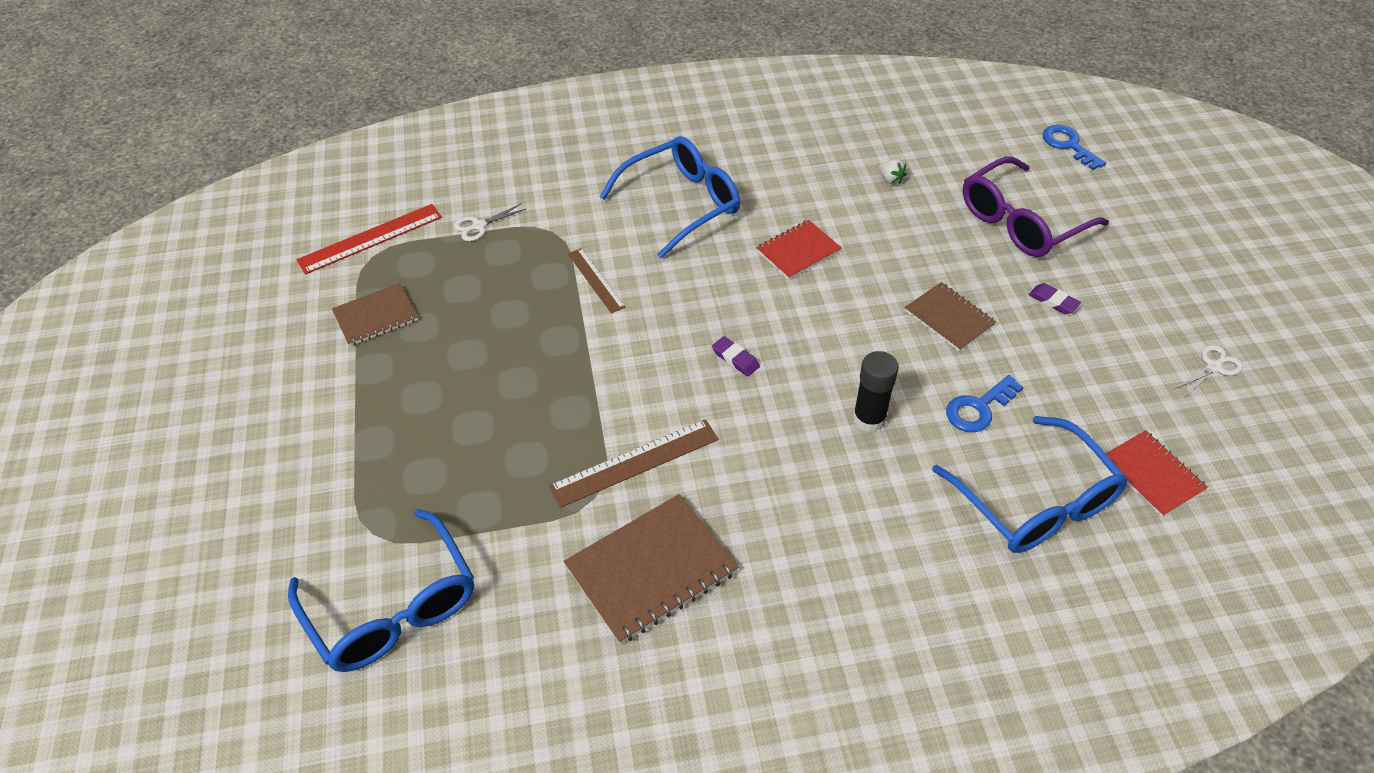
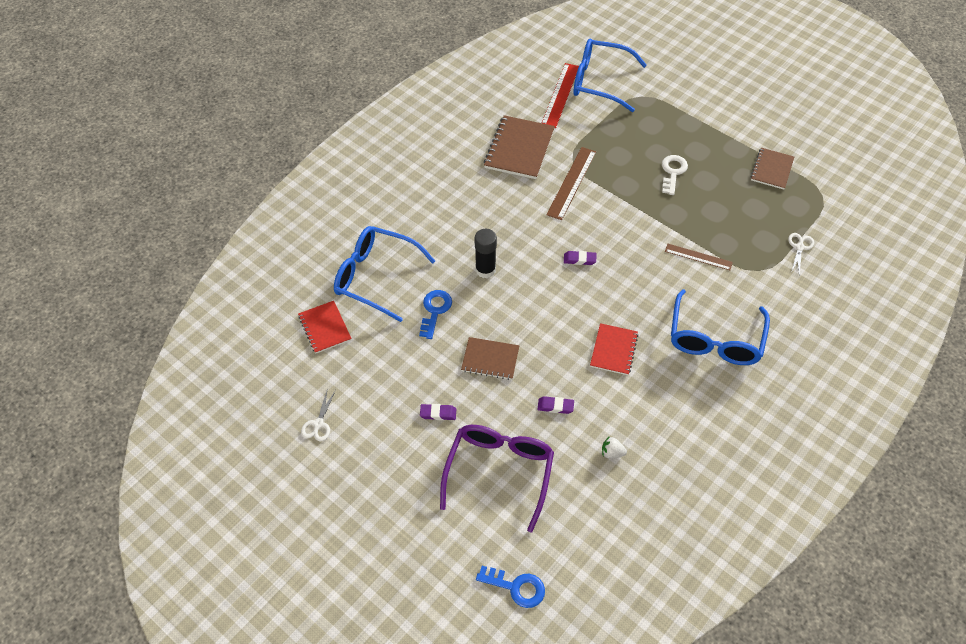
camera: 140 degrees right, 5 degrees up
red ruler [296,204,442,275] -> red ruler moved to [542,63,579,128]
red notebook [1106,430,1208,517] -> red notebook turned 45 degrees clockwise [298,301,352,353]
none -> purple eraser [537,396,574,414]
none -> white key [662,155,688,195]

